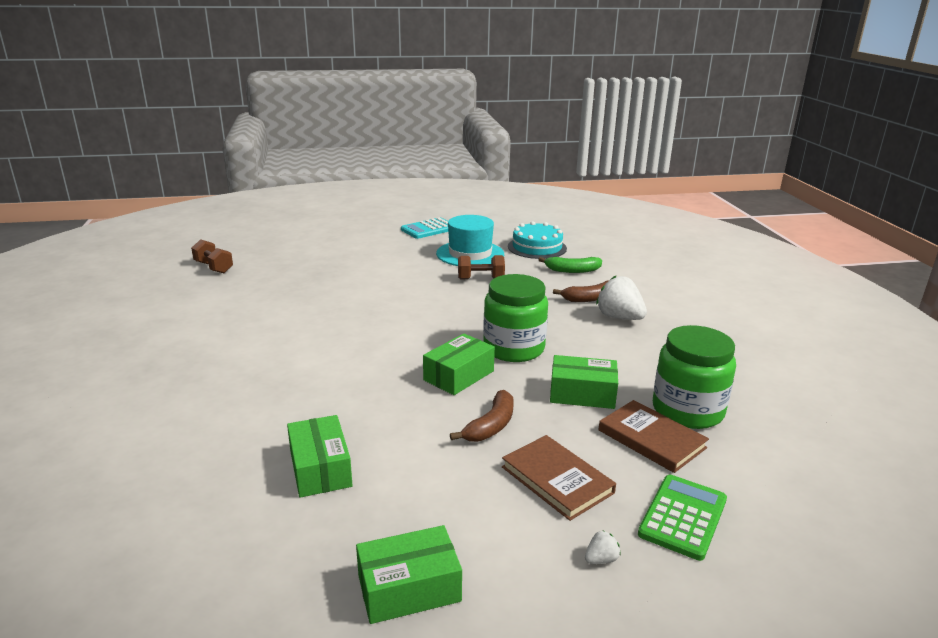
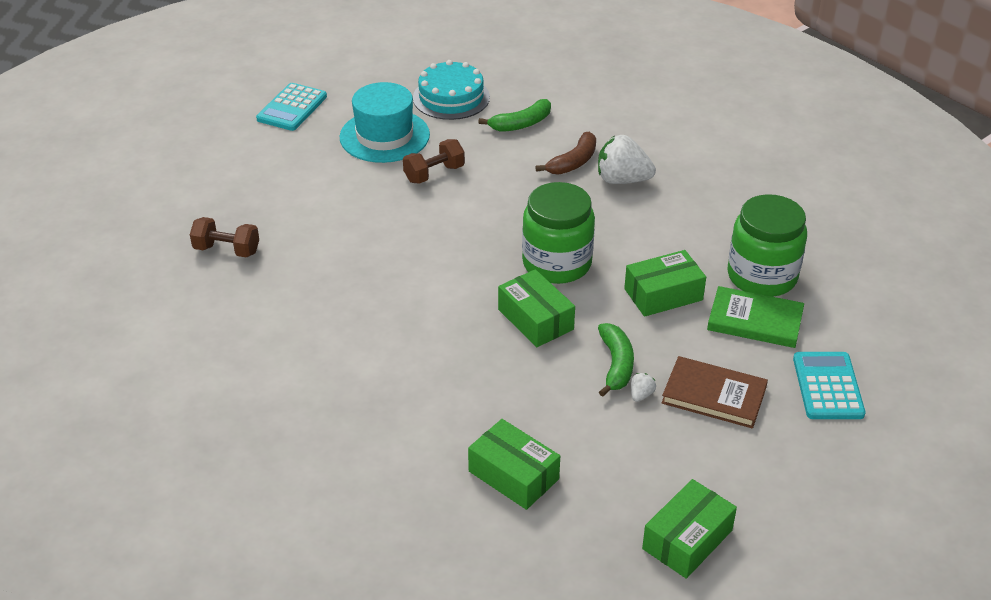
camera: 30 degrees left, 15 degrees up
brown dumbbell [191,239,233,273] -> brown dumbbell moved to [190,217,259,257]
green box [423,333,495,395] -> green box turned 45 degrees counterclockwise [498,269,575,347]
brown banana [450,390,514,442] -> green banana [598,323,634,397]
white strawberry [585,530,621,564] -> white strawberry moved to [631,373,656,402]
brown book [599,400,709,473] -> green book [707,286,804,348]
green calculator [638,475,727,561] -> turquoise calculator [793,352,865,419]

